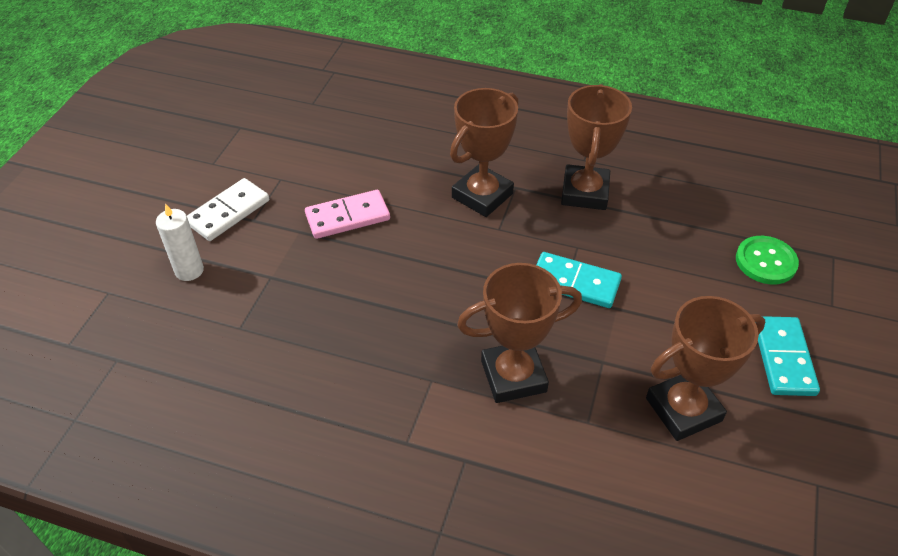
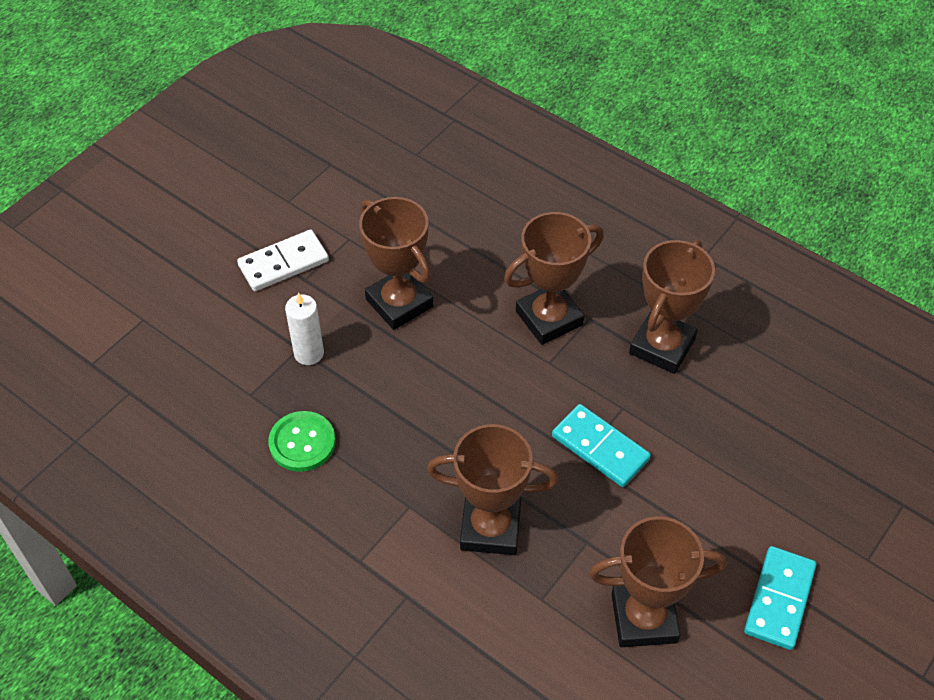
camera: 20 degrees right, 5 degrees up
white candle [156,204,204,281] -> white candle moved to [285,293,324,365]
pink domino [305,190,390,239] -> brown trophy [359,197,433,330]
green button [736,236,799,284] -> green button moved to [268,411,336,472]

